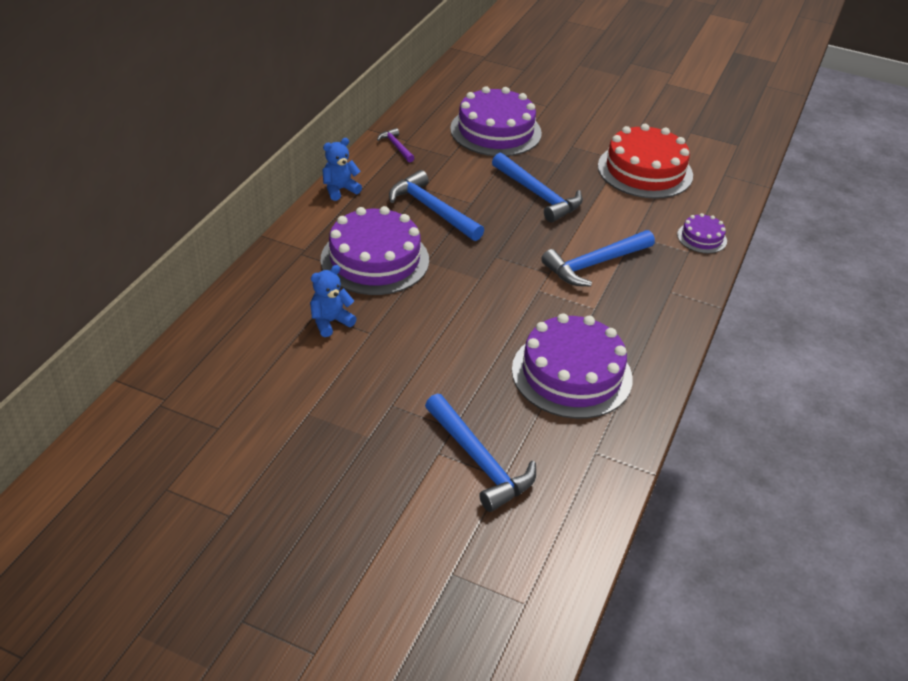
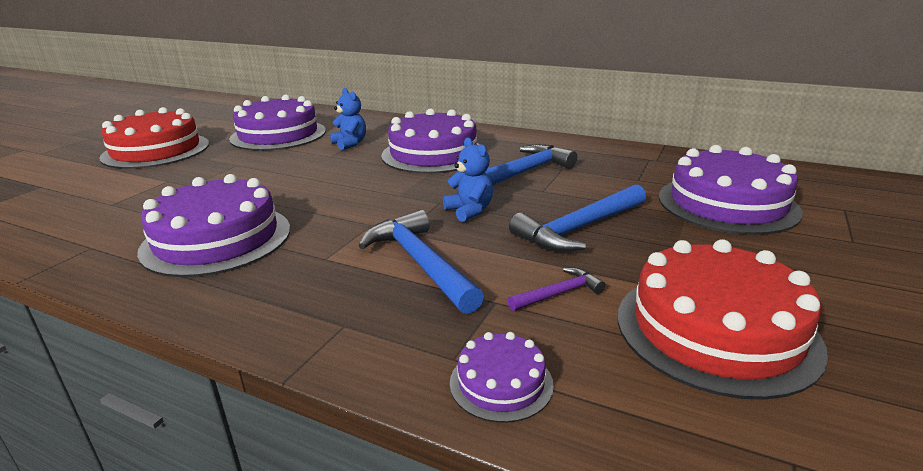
camera: 95 degrees right, 15 degrees down
blue teddy bear [322,138,362,201] -> blue teddy bear moved to [443,138,493,222]
purple hammer [377,128,414,162] -> purple hammer moved to [508,267,606,311]
blue hammer [425,394,536,512] -> none
none -> red cake [100,107,209,169]
none -> purple cake [229,94,326,151]

